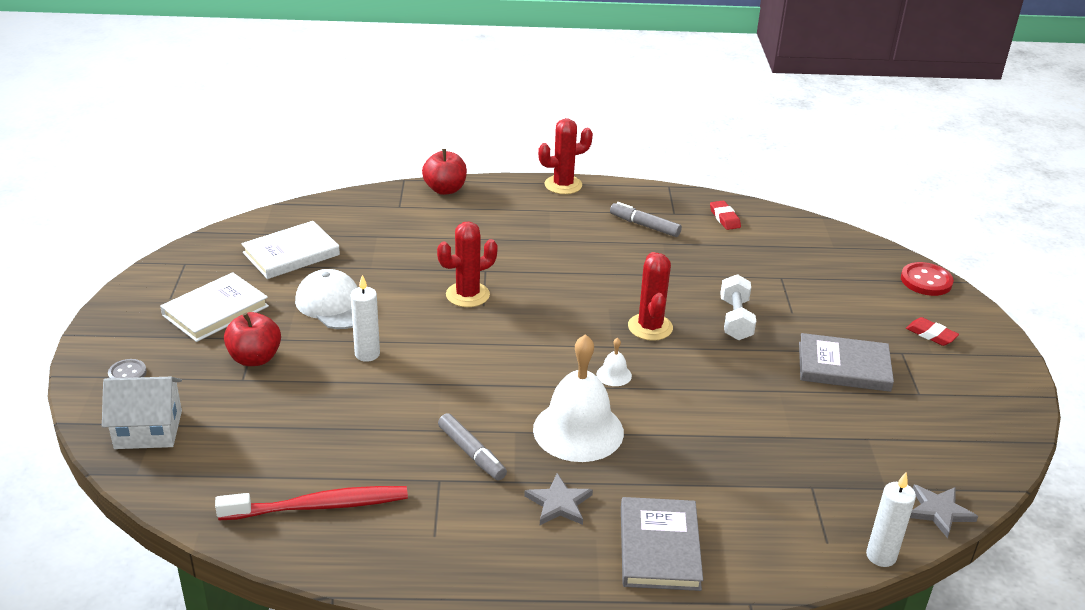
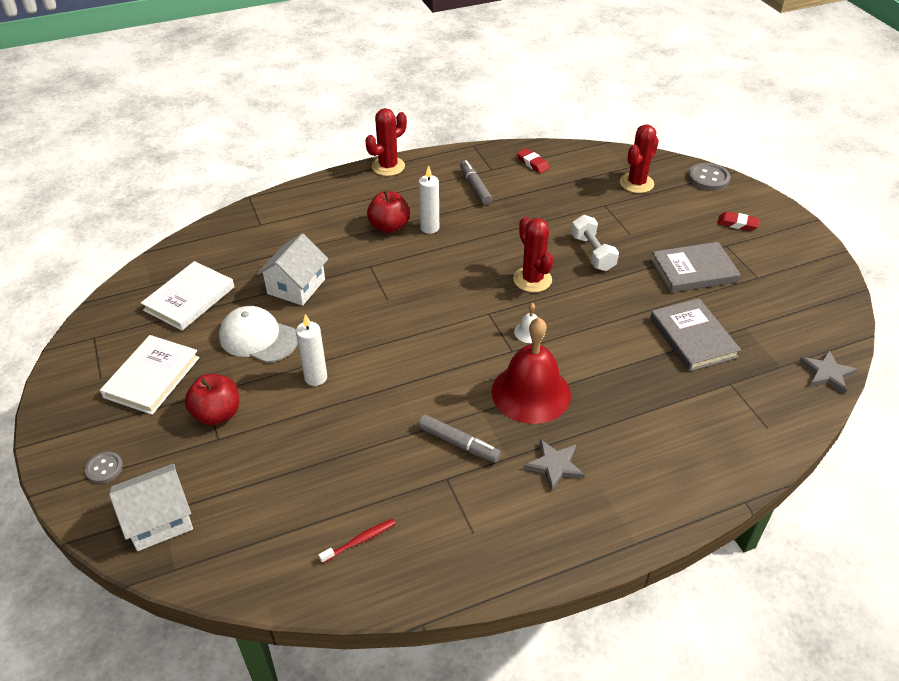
camera: 20 degrees left, 10 degrees up
red toothbrush [215,486,408,520] -> red toothbrush [318,519,396,563], size x0.48
red apple [422,149,467,195] -> red apple moved to [367,190,410,233]
red cactus [437,222,498,307] -> red cactus moved to [620,124,659,193]
white bell [533,334,624,462] -> red bell [492,318,571,424]
grey marker [610,202,682,237] -> grey marker turned 60 degrees clockwise [460,160,492,205]
grey book [621,497,703,591] -> grey book moved to [650,298,741,371]
white candle [866,472,916,567] -> white candle moved to [419,165,439,234]
red button [901,262,954,296] -> grey button [688,163,730,191]
none -> white house [257,233,328,306]

